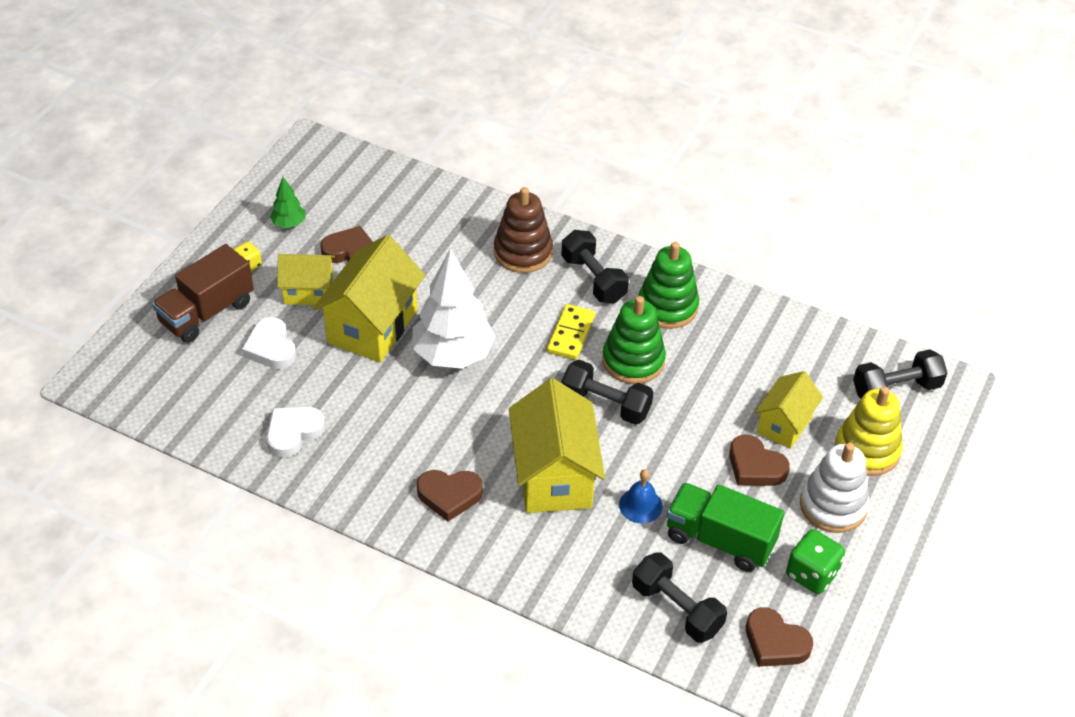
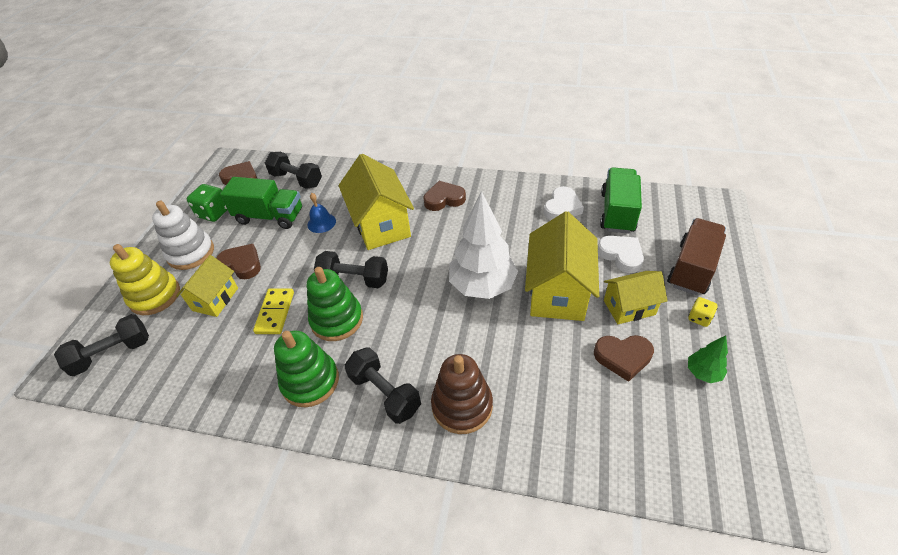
camera: 170 degrees right, 0 degrees up
yellow domino [547,304,595,360] -> yellow domino moved to [253,288,294,334]
none -> green truck [600,167,642,234]

